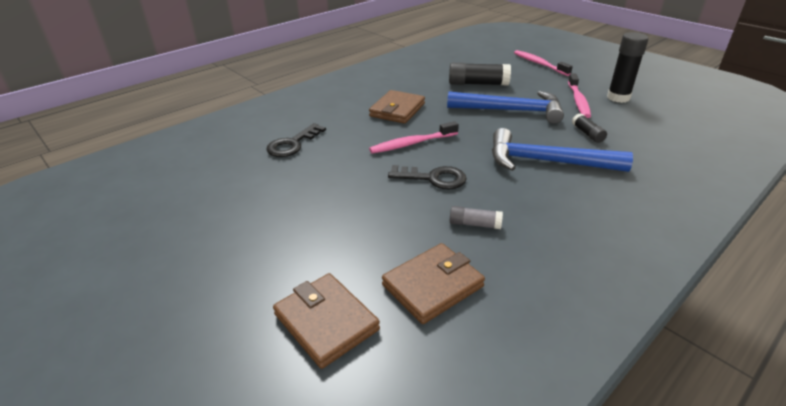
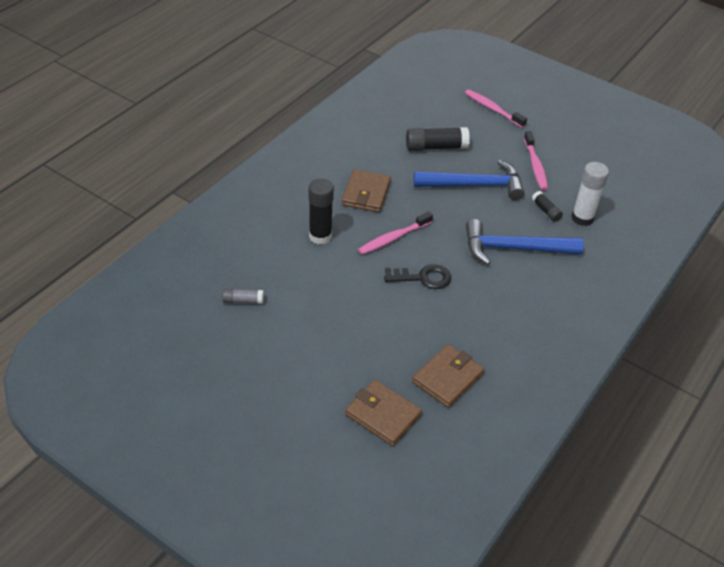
camera: 15 degrees left, 10 degrees up
black key [266,123,326,157] -> none
grey glue stick [450,206,503,229] -> grey glue stick moved to [222,289,264,304]
black glue stick [607,32,649,103] -> black glue stick moved to [308,178,334,244]
none -> white glue stick [571,162,609,226]

